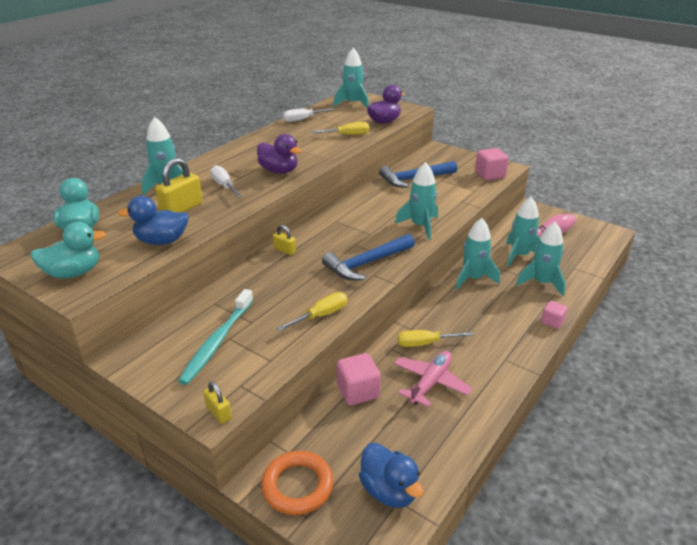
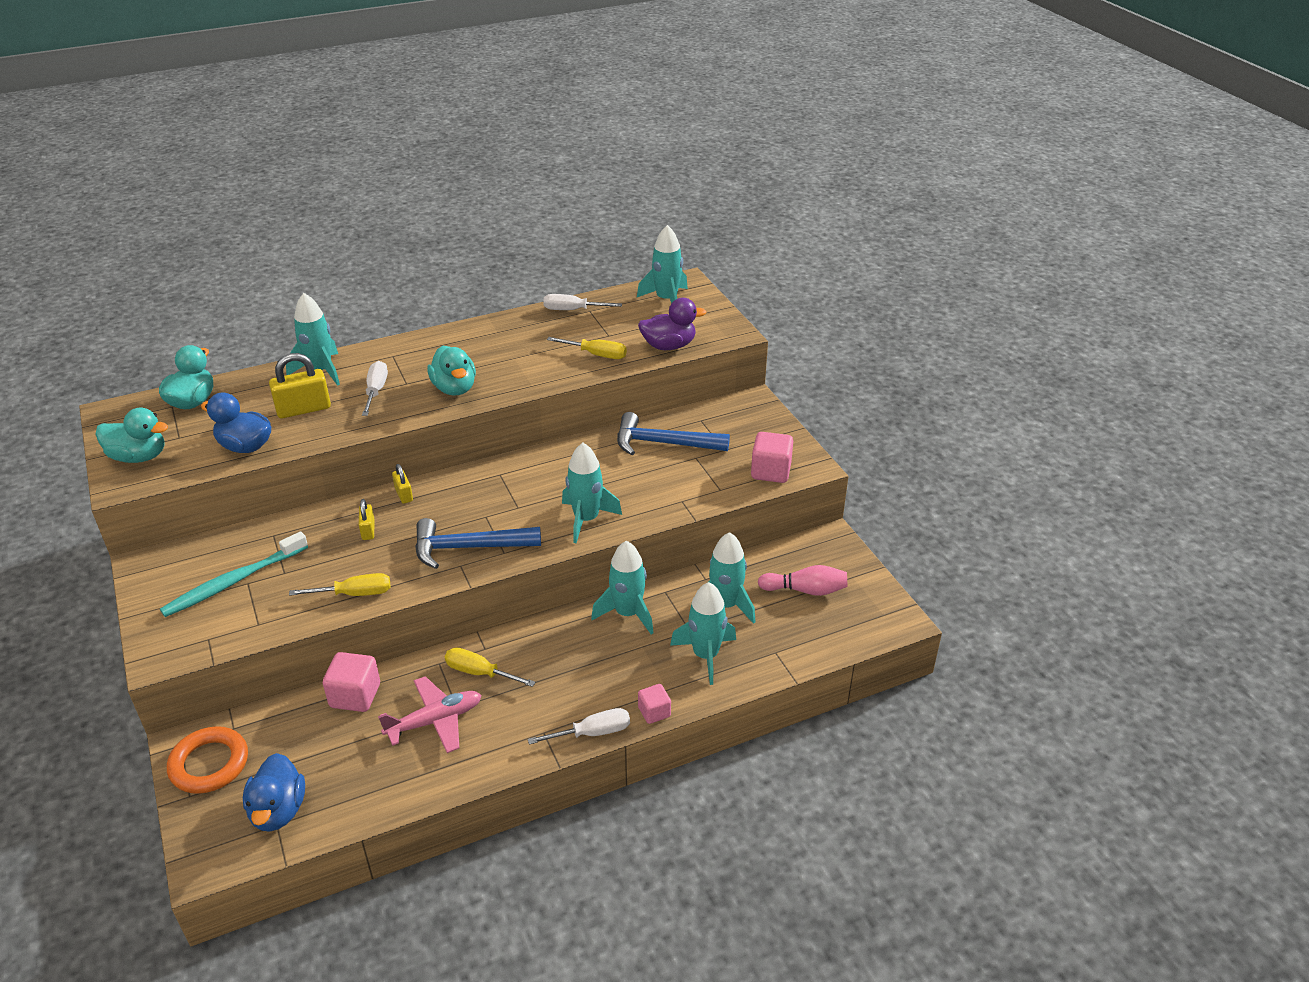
camera: 30 degrees right, 5 degrees up
yellow padlock [203,381,232,424] -> yellow padlock moved to [359,499,375,540]
purple duck [257,134,302,174] -> turquoise duck [427,346,476,396]
none -> white screwdriver [528,708,630,745]

